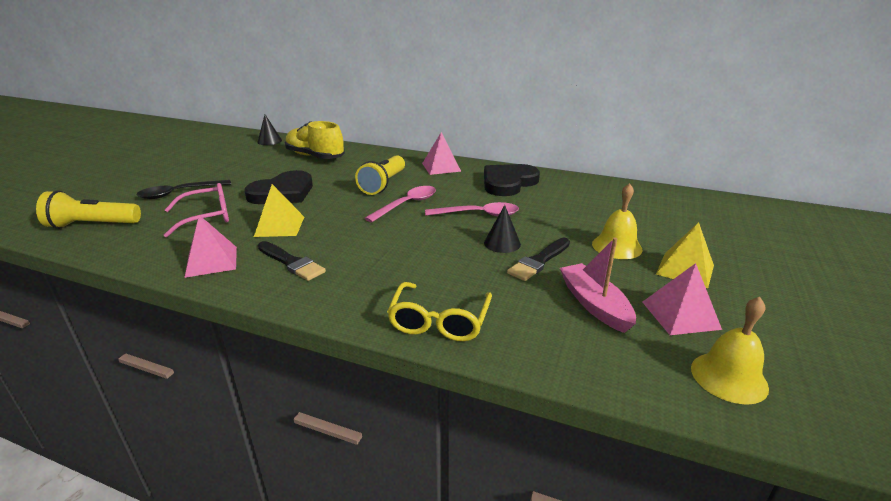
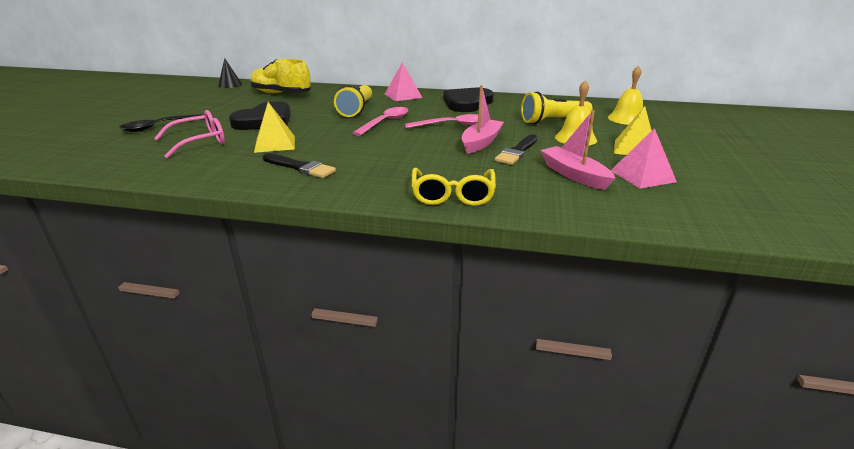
camera: 10 degrees left, 0 degrees up
yellow flashlight [36,190,141,229] -> yellow flashlight moved to [521,92,592,124]
pink pyramid [185,215,237,278] -> none
black cone [484,205,521,253] -> pink boat [462,85,504,154]
yellow bell [691,297,769,405] -> yellow bell moved to [608,66,643,125]

